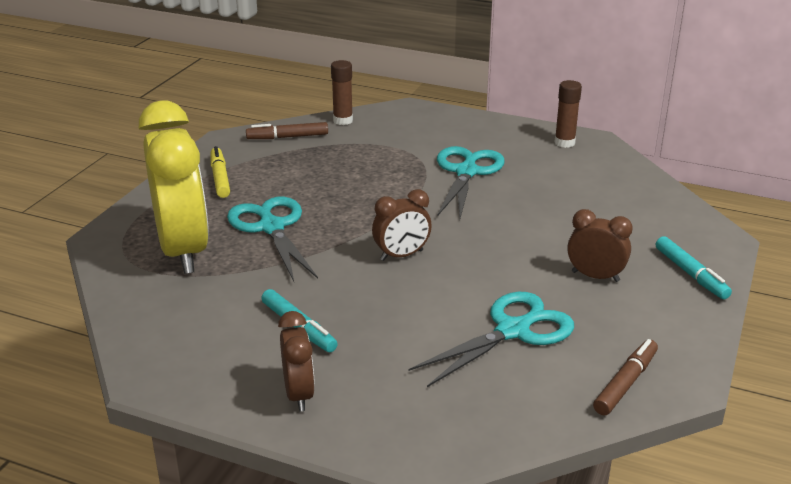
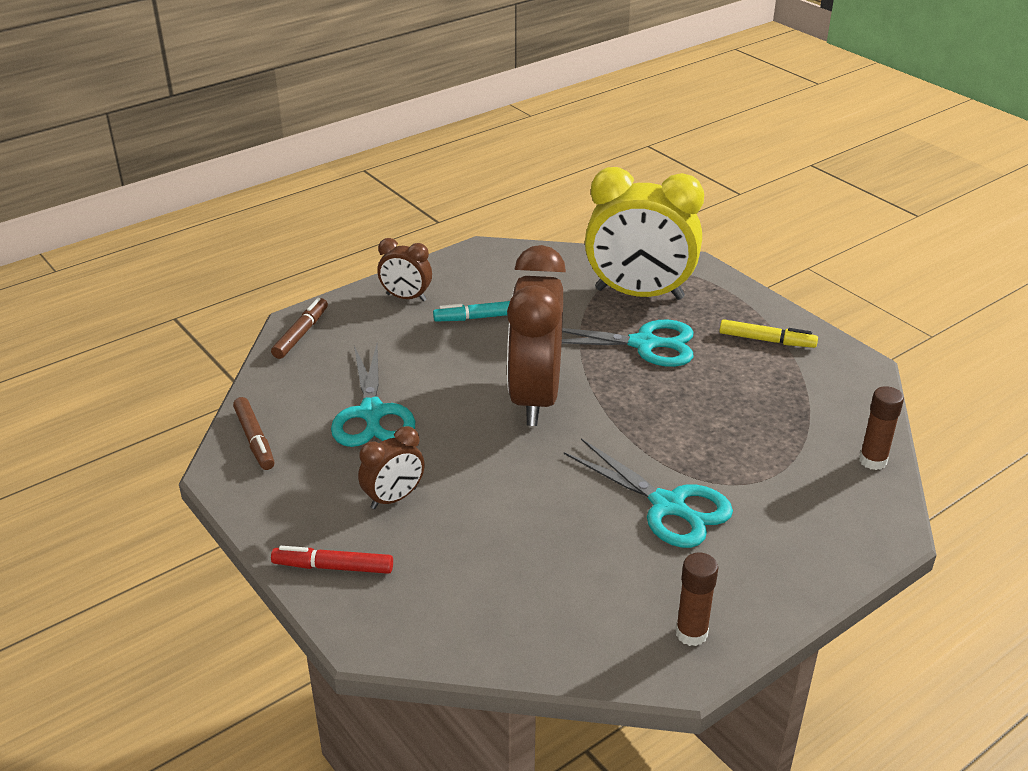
camera: 120 degrees right, 5 degrees up
brown marker [246,122,328,139] -> brown marker moved to [271,298,328,359]
brown clock [372,189,432,261] -> brown clock [507,245,566,426], size x2.10
turquoise marker [656,236,732,299] -> red marker [271,546,393,574]

